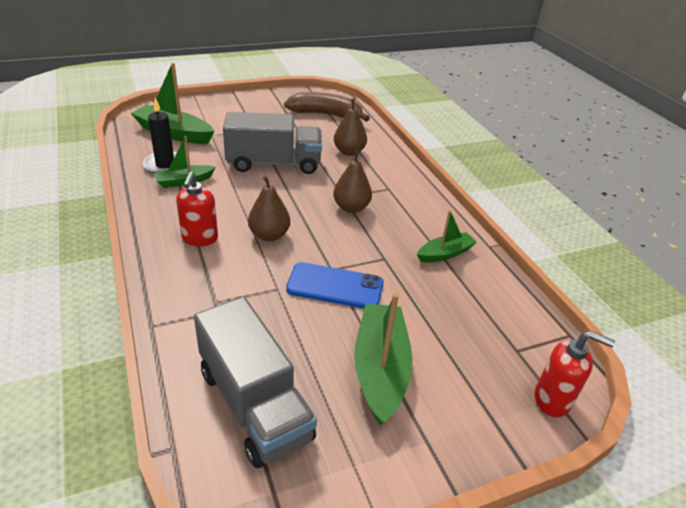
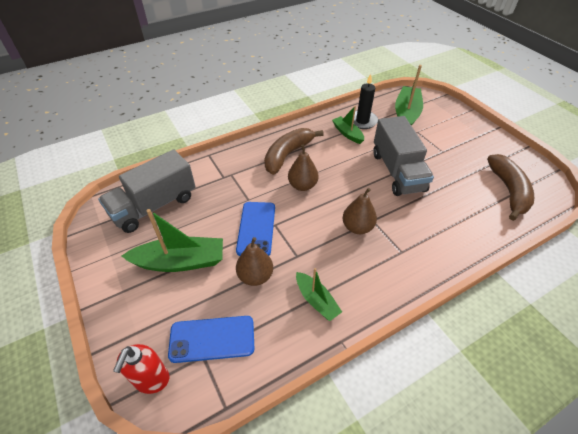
camera: 85 degrees right, 10 degrees up
red soap dispenser [176,172,218,246] -> brown banana [264,128,324,175]
brown pear [334,99,367,156] -> brown pear moved to [236,237,273,286]
none -> blue phone [168,316,254,363]

